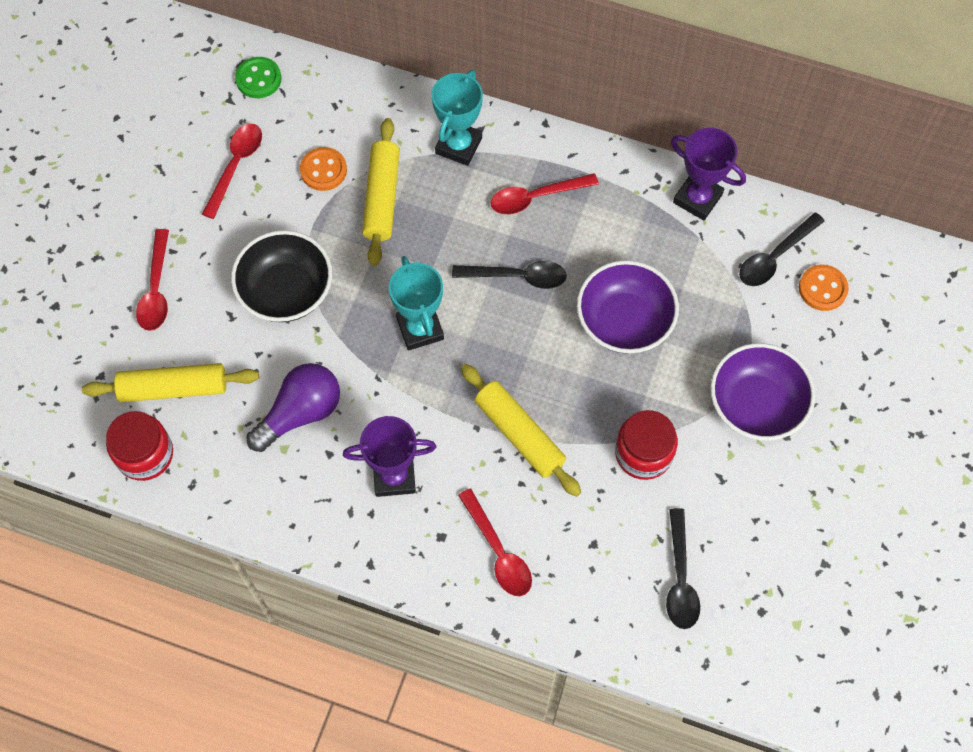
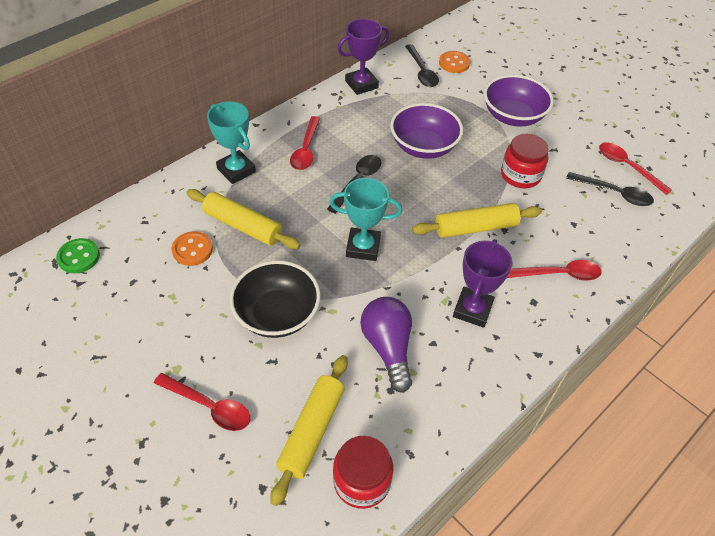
camera: 65 degrees left, 15 degrees down
red spoon [202,124,262,219] -> red spoon moved to [599,142,672,195]

